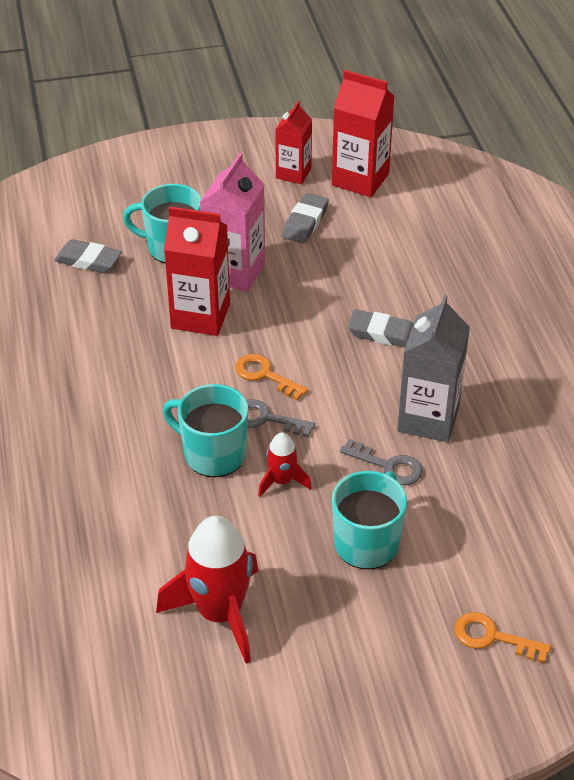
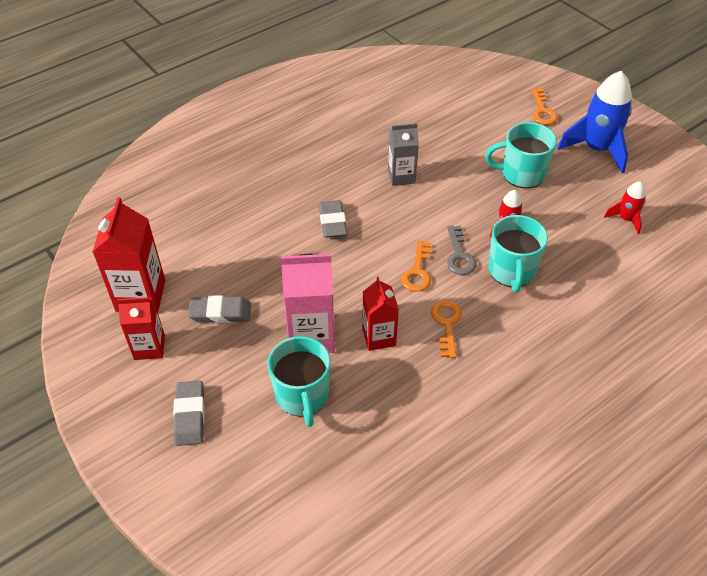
camera: 115 degrees left, 5 degrees up
grey eraser [54,239,122,273] -> grey eraser moved to [173,381,205,446]
red rocket [156,516,258,664] -> red rocket [604,181,646,234], size x0.51
red carton [164,207,230,336] -> red carton [362,277,399,351], size x0.64
grey key [340,439,423,485] -> none
grey carton [397,295,470,442] -> grey carton [388,123,419,186], size x0.64
none -> orange key [431,300,462,358]
none -> blue rocket [558,71,632,173]

